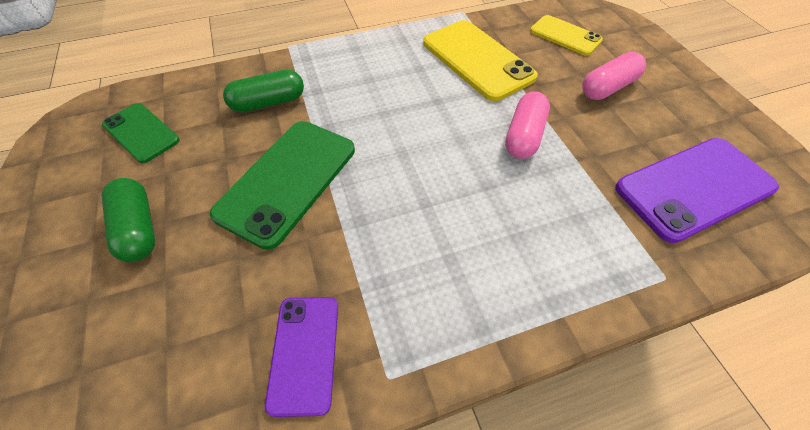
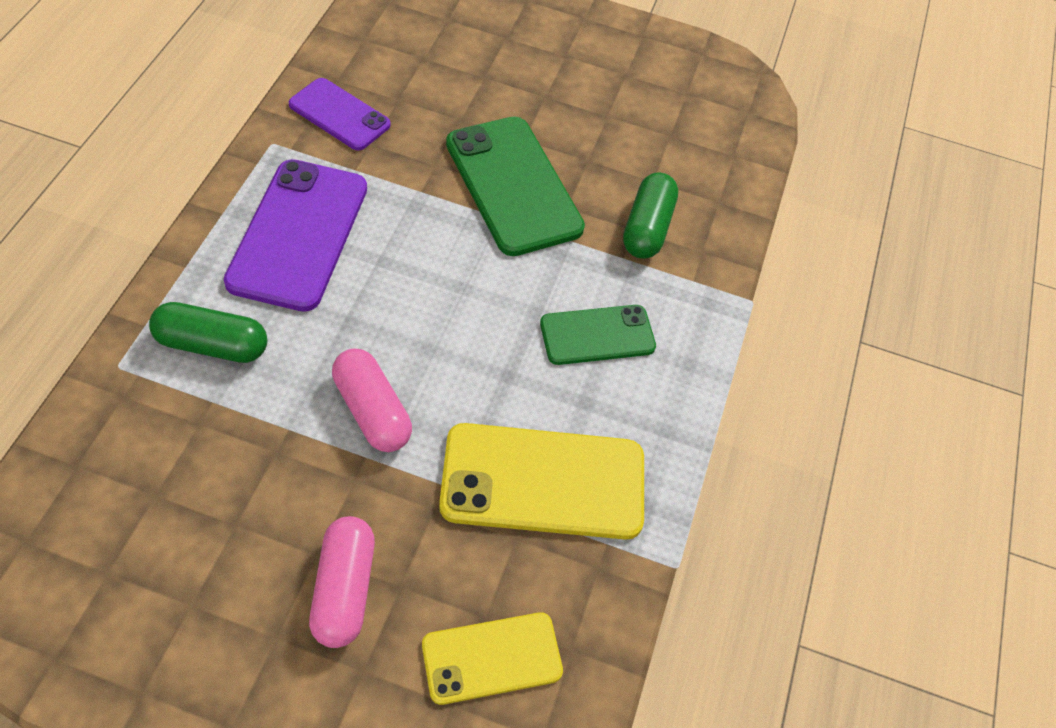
camera: 120 degrees right, 0 degrees up
green capsule [101,178,155,262] -> green capsule moved to [149,302,267,363]
green phone [102,103,180,163] -> green phone moved to [540,305,656,365]
purple phone [615,138,779,243] -> purple phone moved to [224,159,367,312]

